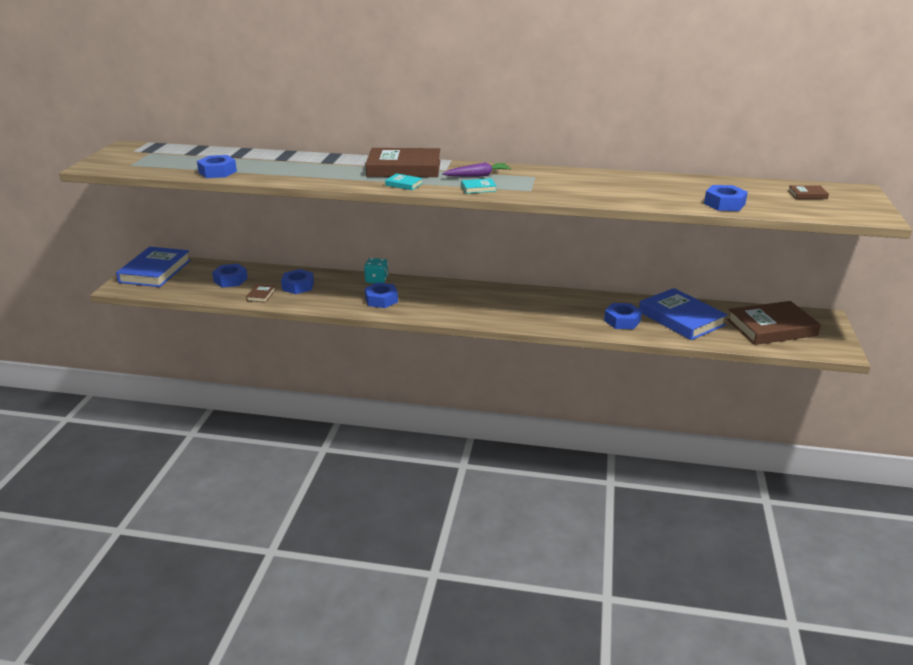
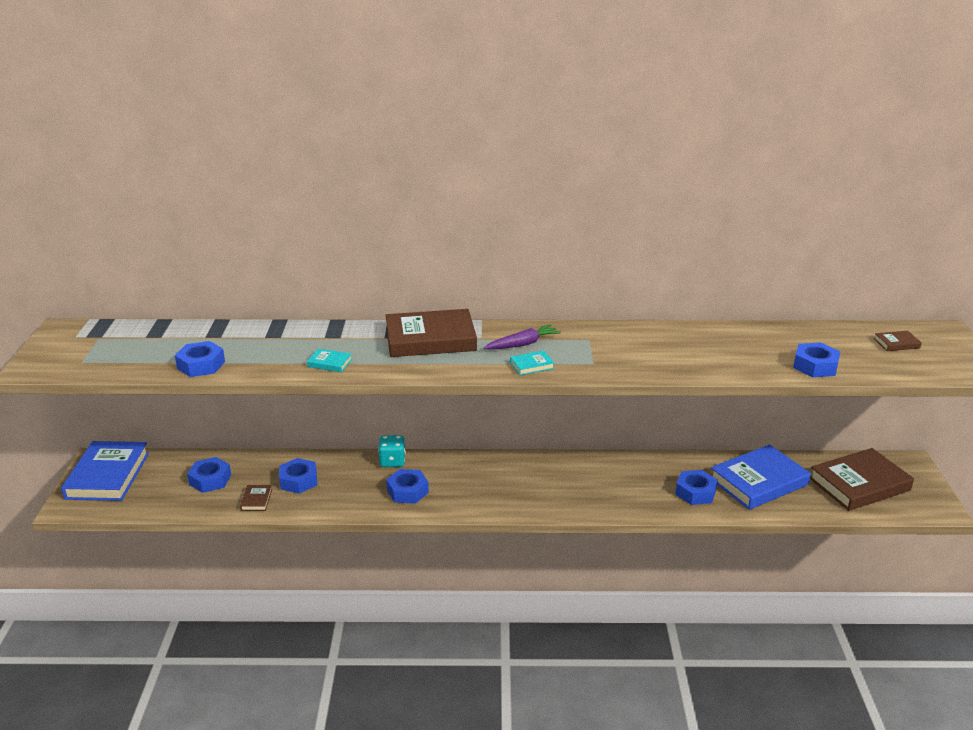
camera: 10 degrees left, 0 degrees up
turquoise book [385,173,423,190] -> turquoise book moved to [307,349,352,372]
blue book [639,288,727,340] -> blue book turned 75 degrees counterclockwise [711,444,811,510]

